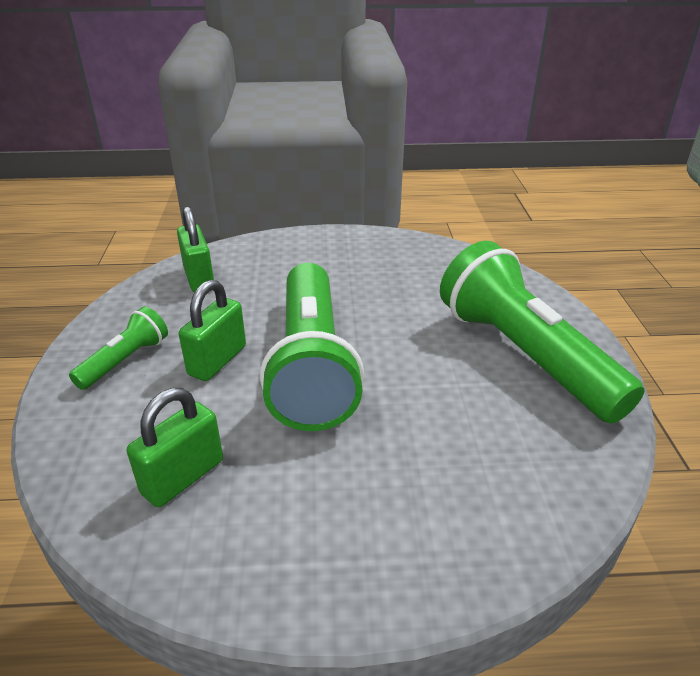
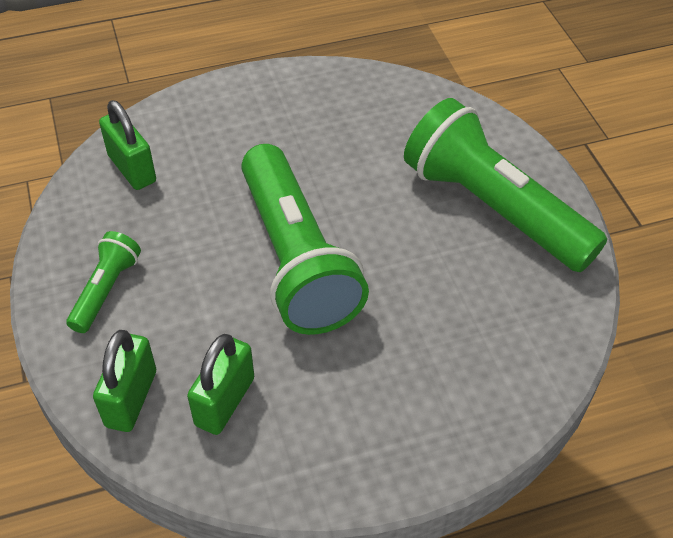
camera: 15 degrees left, 15 degrees up
green padlock [179,280,246,381] -> green padlock moved to [93,330,156,432]

